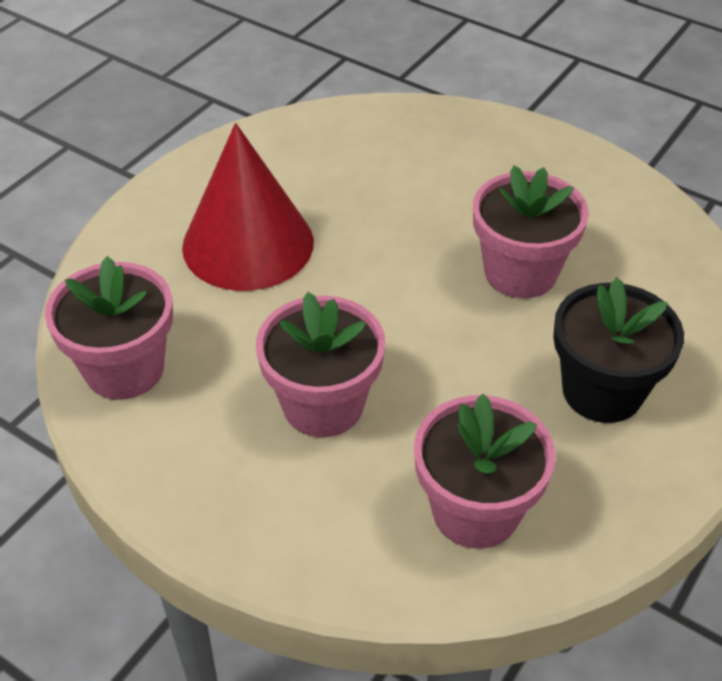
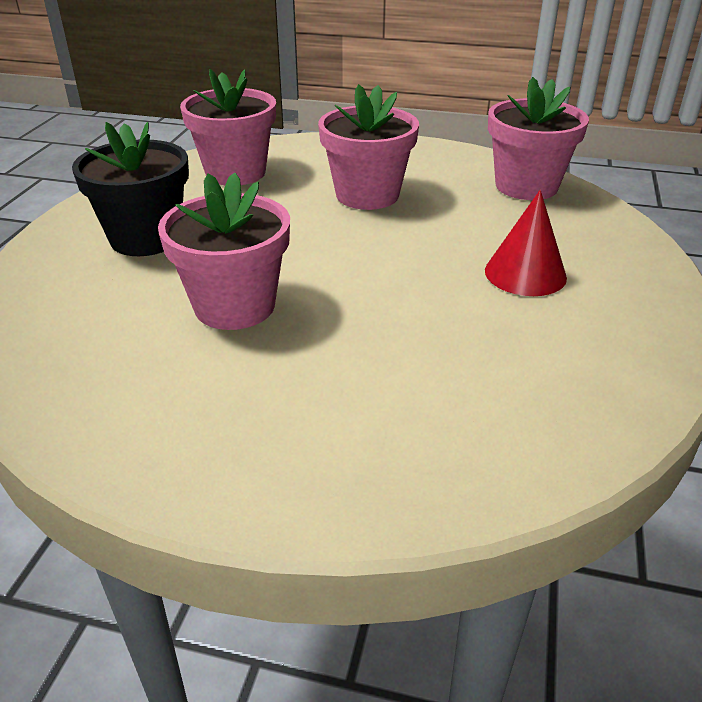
camera: 160 degrees right, 10 degrees down
red cone [182,123,314,291] -> red cone [485,190,567,296], size x0.58

